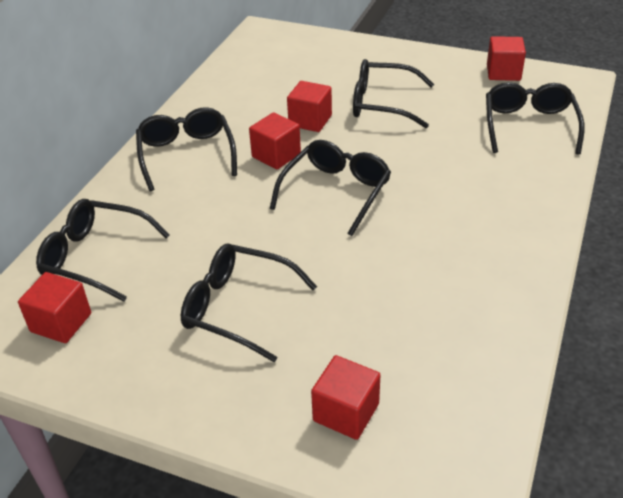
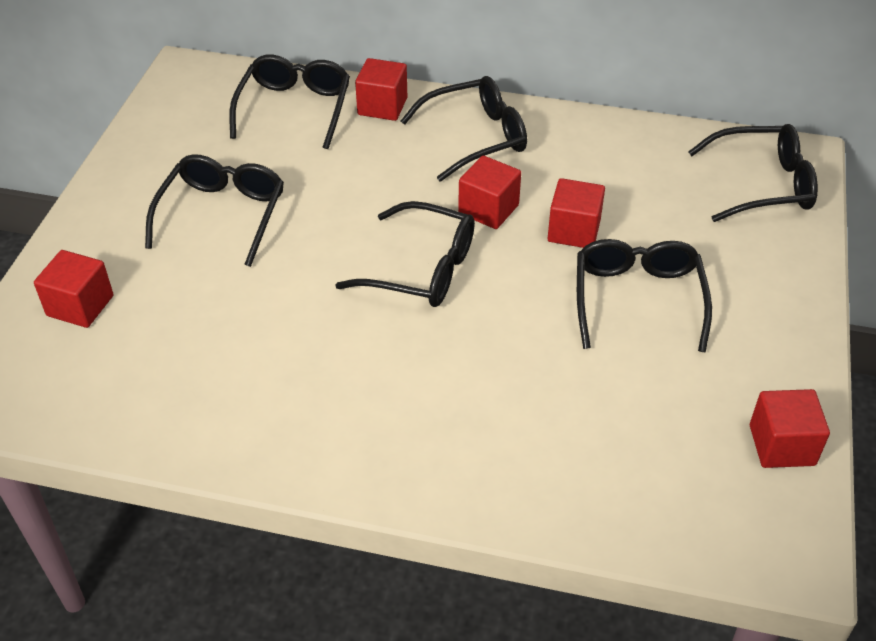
camera: 80 degrees right, 5 degrees up
red cube [18,272,91,343] -> red cube moved to [355,58,407,121]
black glasses [486,82,585,155] -> black glasses moved to [688,124,818,222]

